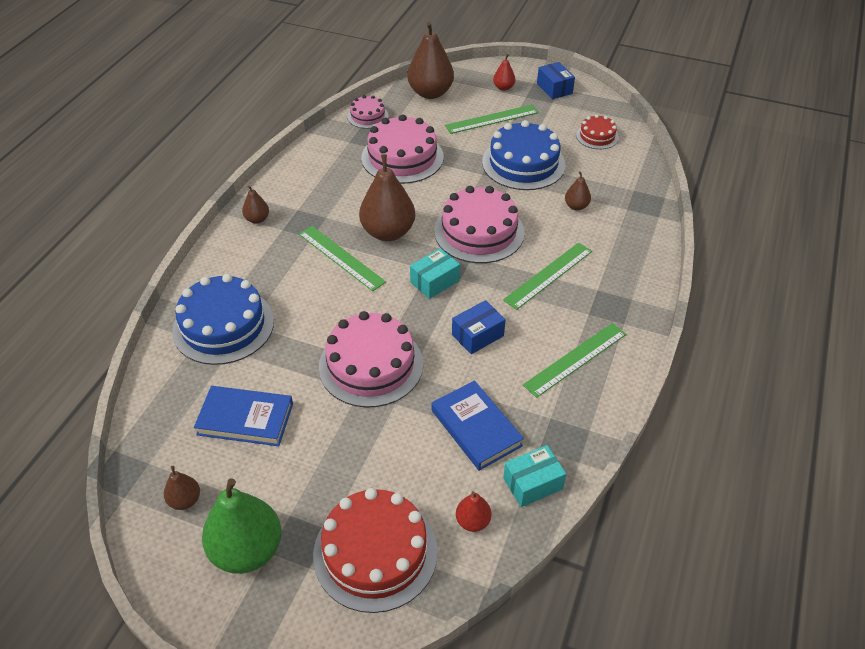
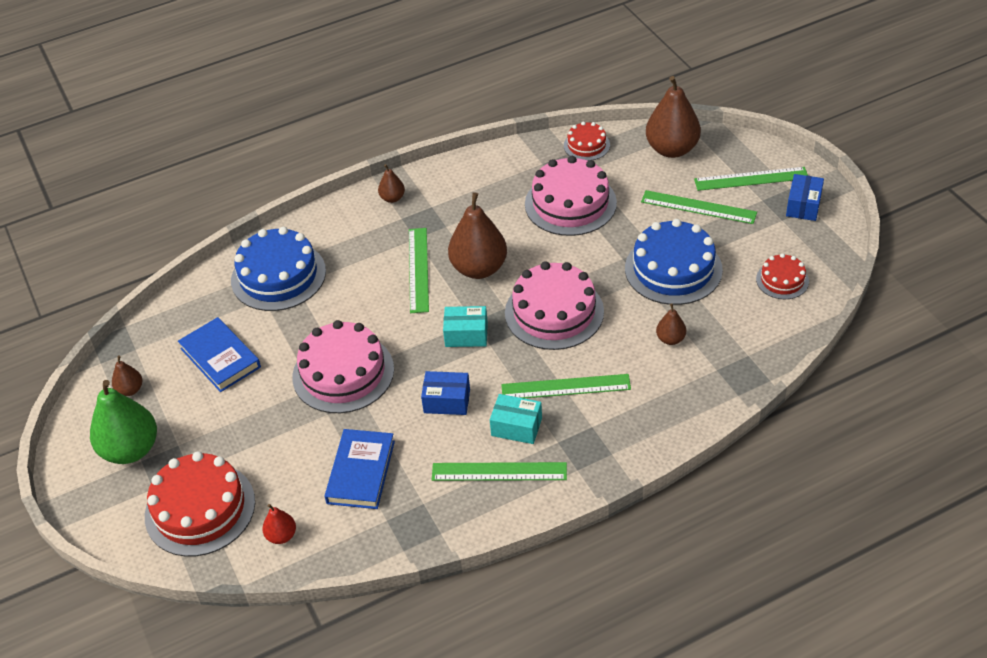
camera: 45 degrees right, 0 degrees up
pink cake [347,95,388,129] -> red cake [564,121,610,161]
red pear [493,54,515,91] -> green ruler [694,167,808,191]
turquoise box [503,445,566,507] -> turquoise box moved to [490,394,542,444]

